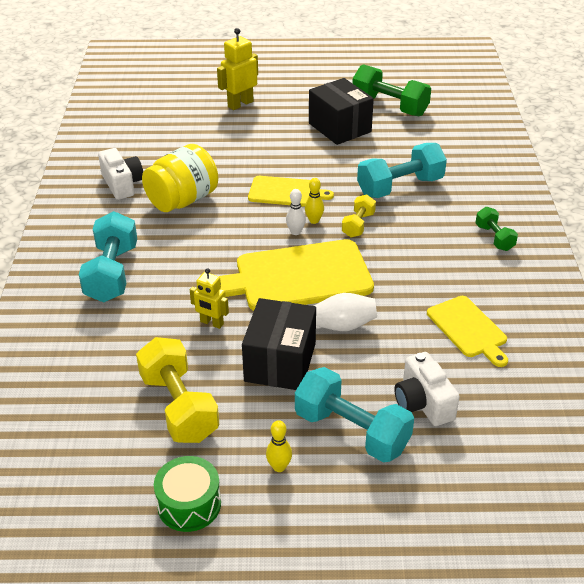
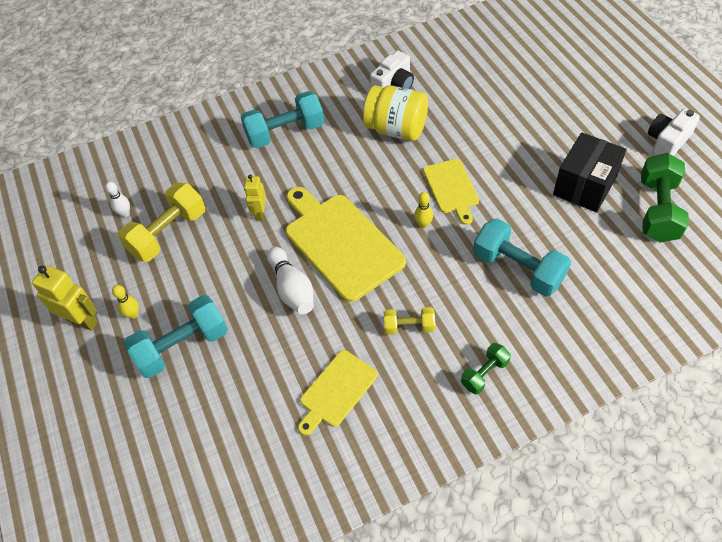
camera: 70 degrees right, 15 degrees up
green drum [154,456,221,532] -> none
yellow robot [217,28,258,110] -> yellow robot moved to [32,265,98,331]
black box [242,298,316,390] -> none
white bowling pin [286,189,306,235] -> white bowling pin moved to [105,182,130,217]
turquoise dumbbell [295,367,414,463] -> turquoise dumbbell turned 45 degrees clockwise [124,295,228,378]
yellow dumbbell [342,194,376,237] -> yellow dumbbell moved to [384,307,435,335]
white camera [394,352,460,426] -> white camera moved to [648,108,700,156]

